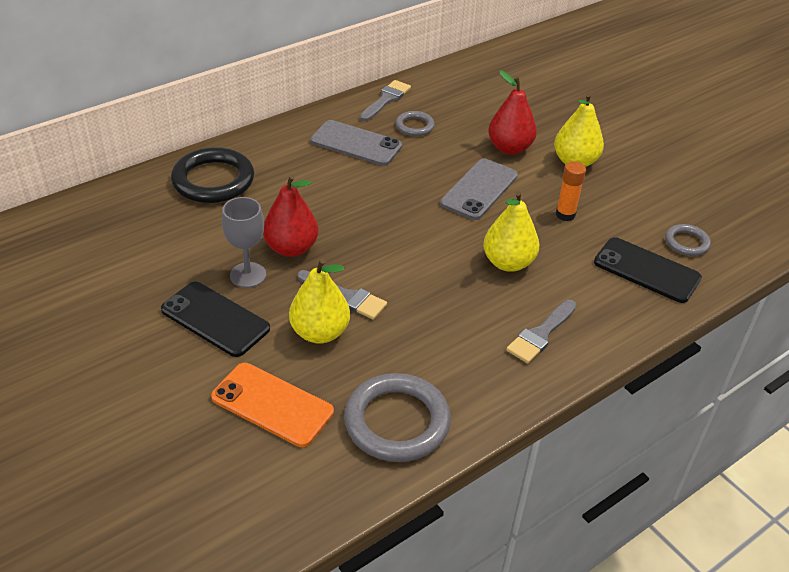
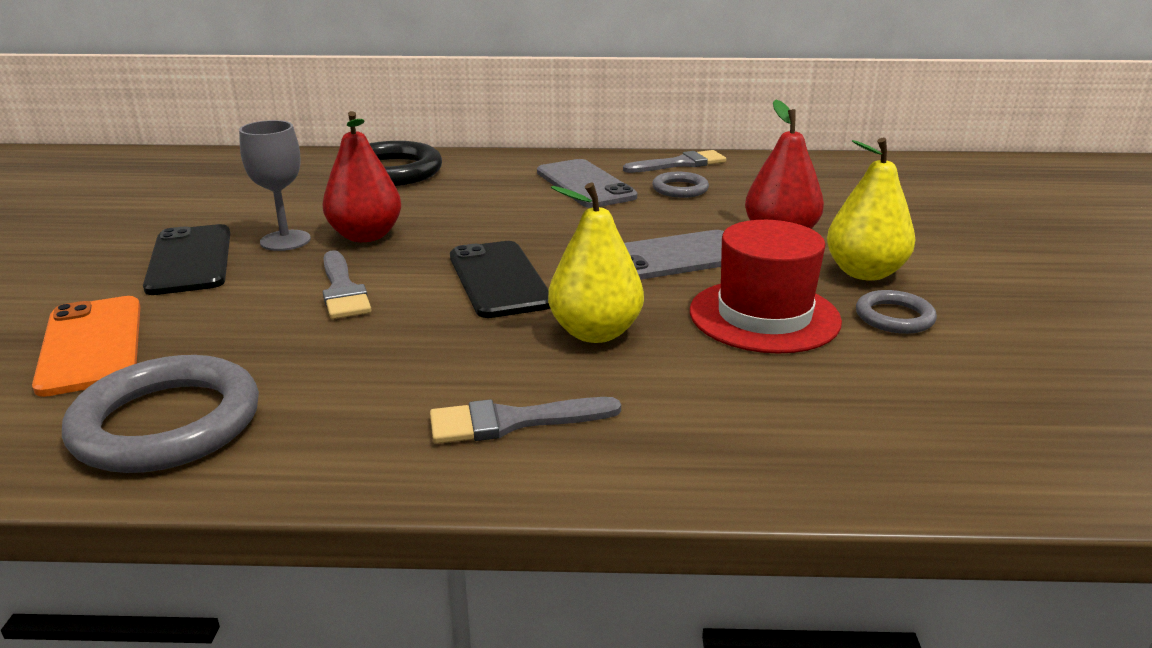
camera: 40 degrees right, 15 degrees down
yellow pear [289,259,350,344] -> none
orange glue stick [556,161,586,221] -> red hat [690,220,842,354]
black phone [594,237,702,303] -> black phone moved to [450,241,550,318]
grey ring [665,224,711,256] -> grey ring moved to [856,290,937,334]

